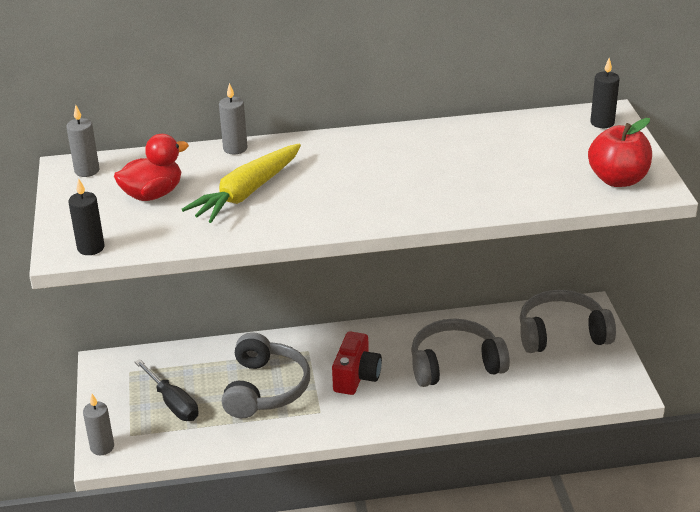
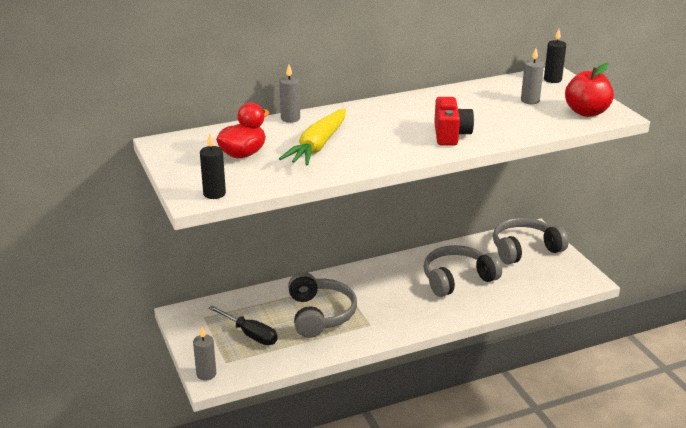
camera: 15 degrees left, 5 degrees down
grey candle [66,105,100,177] -> grey candle moved to [521,48,544,104]
red camera [332,332,382,395] -> red camera moved to [434,97,474,146]

